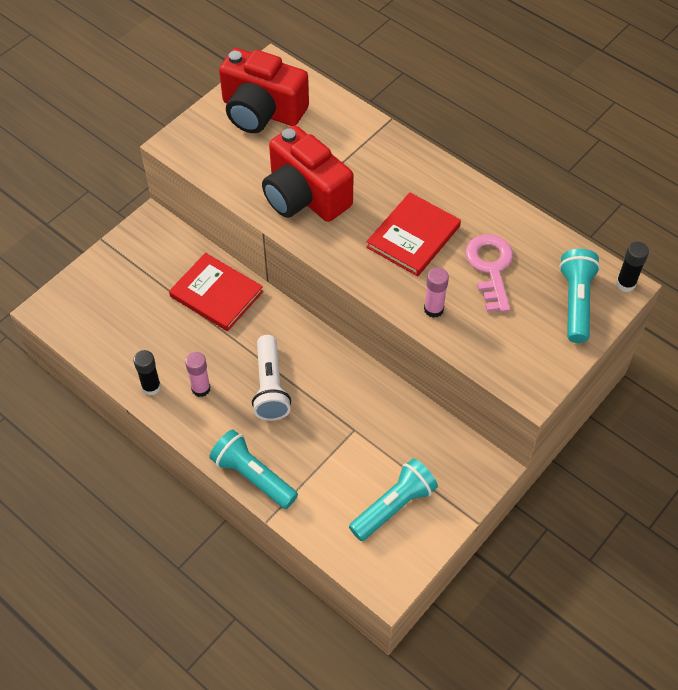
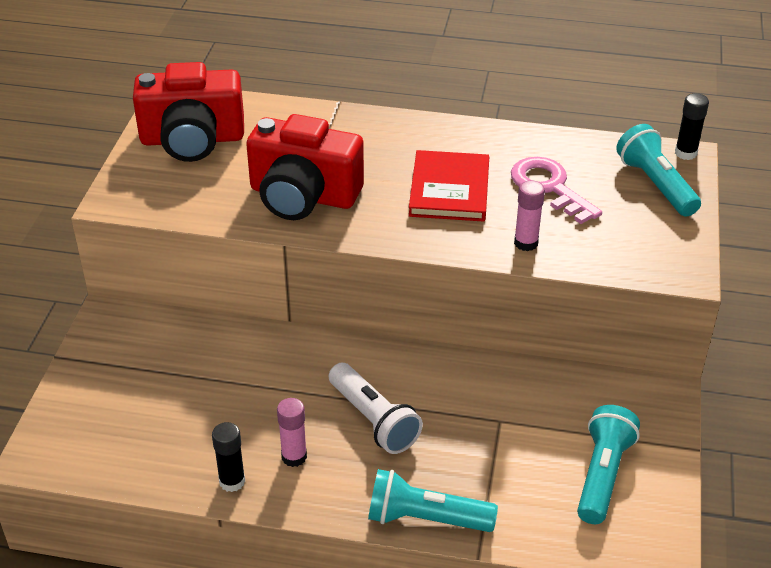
camera: 30 degrees left, 15 degrees down
red book [169,253,263,331] -> none

